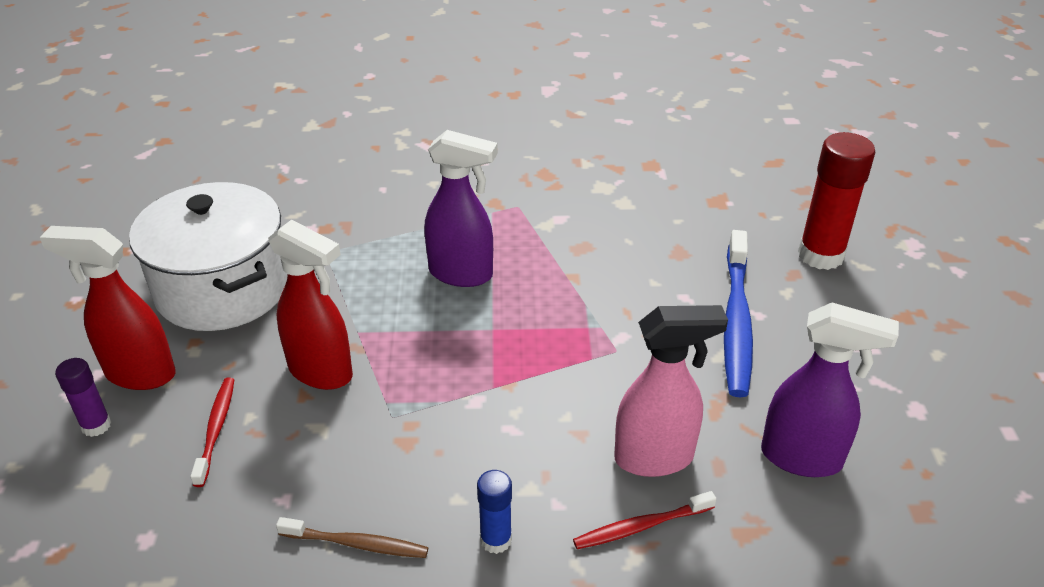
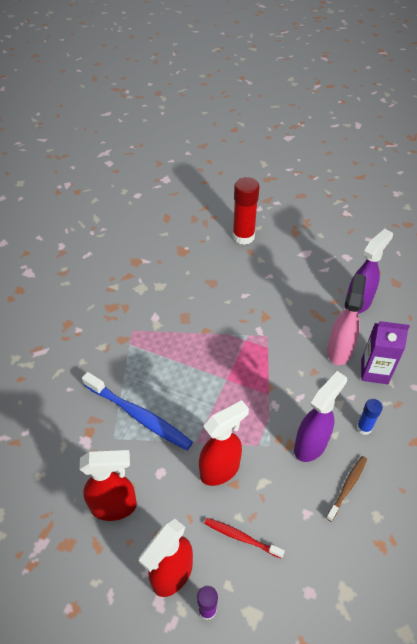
camera: 65 degrees left, 10 degrees up
white pot [129,182,288,331] -> red spray bottle [80,450,137,521]
purple spray bottle [424,130,498,287] -> purple spray bottle moved to [294,371,347,462]
red toothbrush [573,491,716,549] -> purple carton [361,321,410,384]
blue toothbrush [724,230,753,397] -> blue toothbrush moved to [82,372,193,450]

